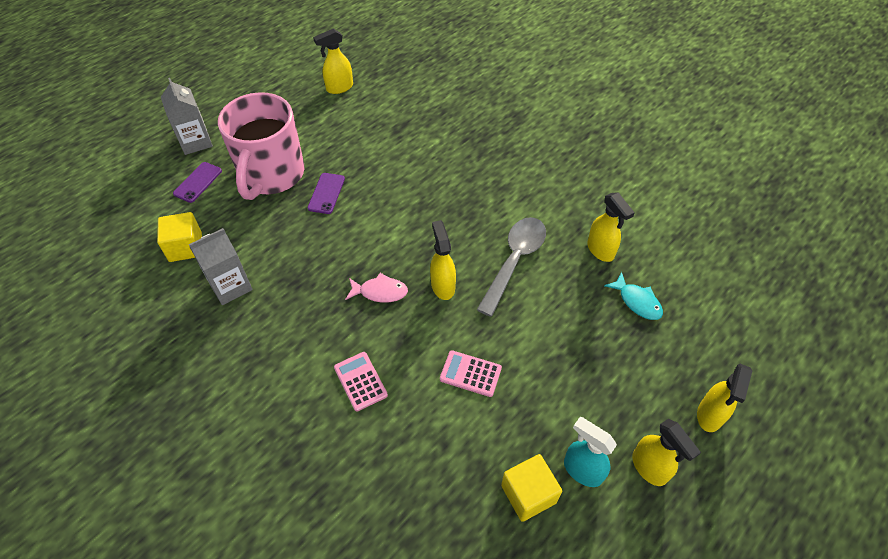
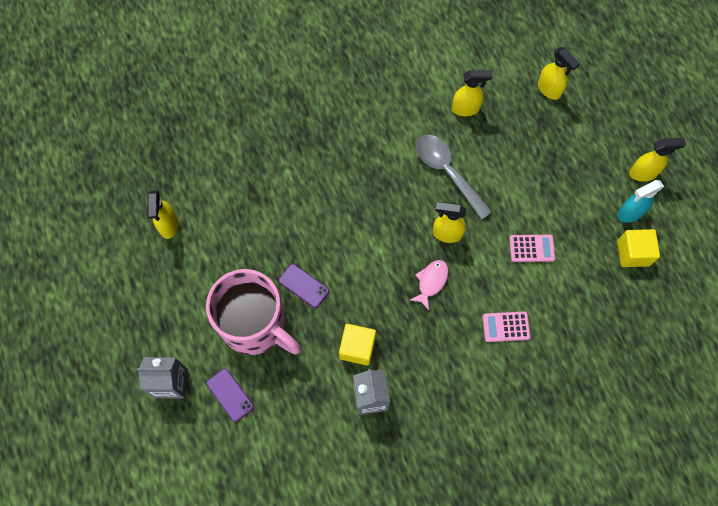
camera: 65 degrees left, 15 degrees up
yellow cube [157,212,202,262] -> yellow cube moved to [339,324,376,366]
pink calculator [440,350,502,397] -> pink calculator turned 135 degrees counterclockwise [509,235,555,262]
turquoise fish [604,272,663,320] -> none
yellow spray bottle [697,364,752,432] -> yellow spray bottle moved to [538,47,580,100]

